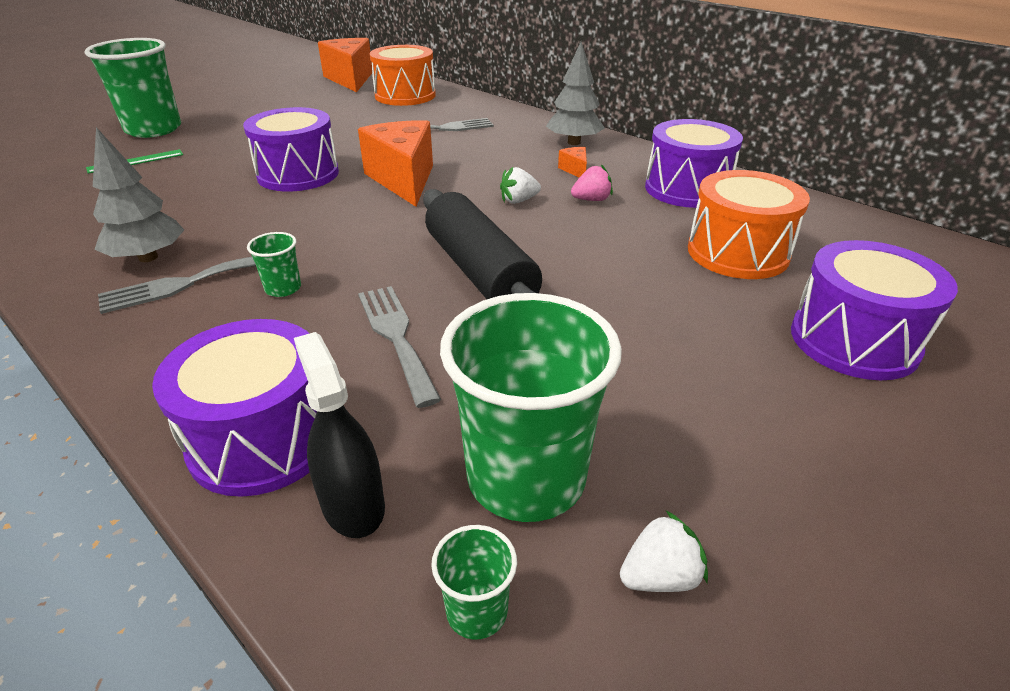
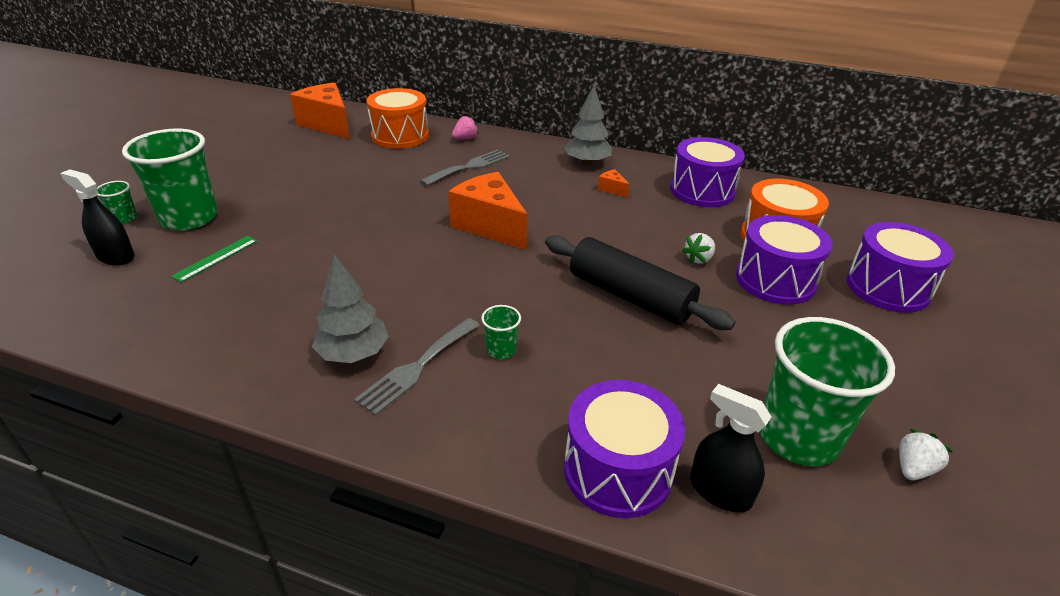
camera: 25 degrees left, 0 degrees up
purple drum [243,107,339,192] -> purple drum moved to [736,215,833,305]
grey fork [358,286,441,408] -> none
green cup [431,525,517,639] -> green cup moved to [97,181,137,224]
white strawberry [500,167,541,204] -> white strawberry moved to [682,233,715,264]
pink strawberry [571,164,613,201] -> pink strawberry moved to [452,115,479,140]
none -> black spray bottle [60,169,135,265]

